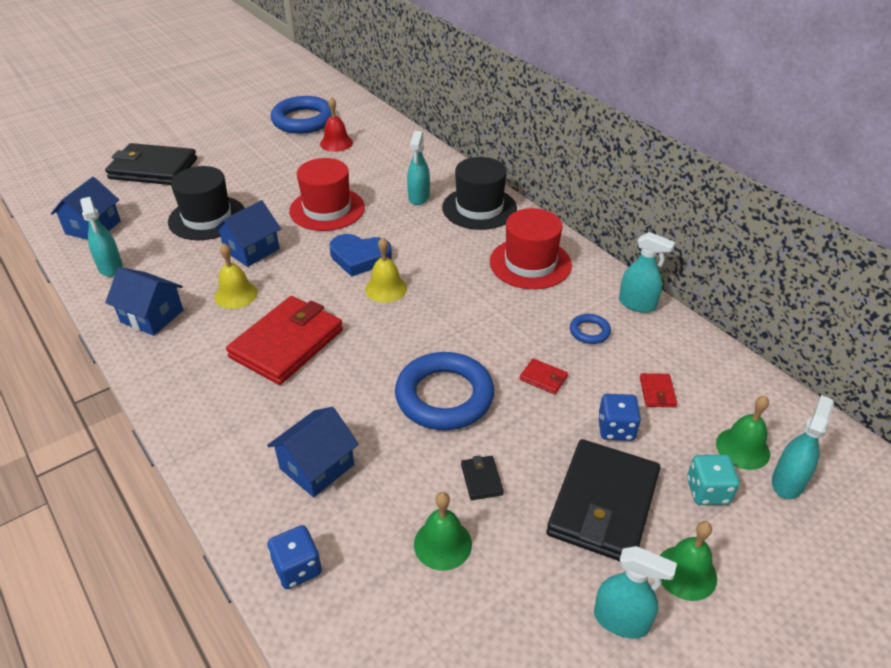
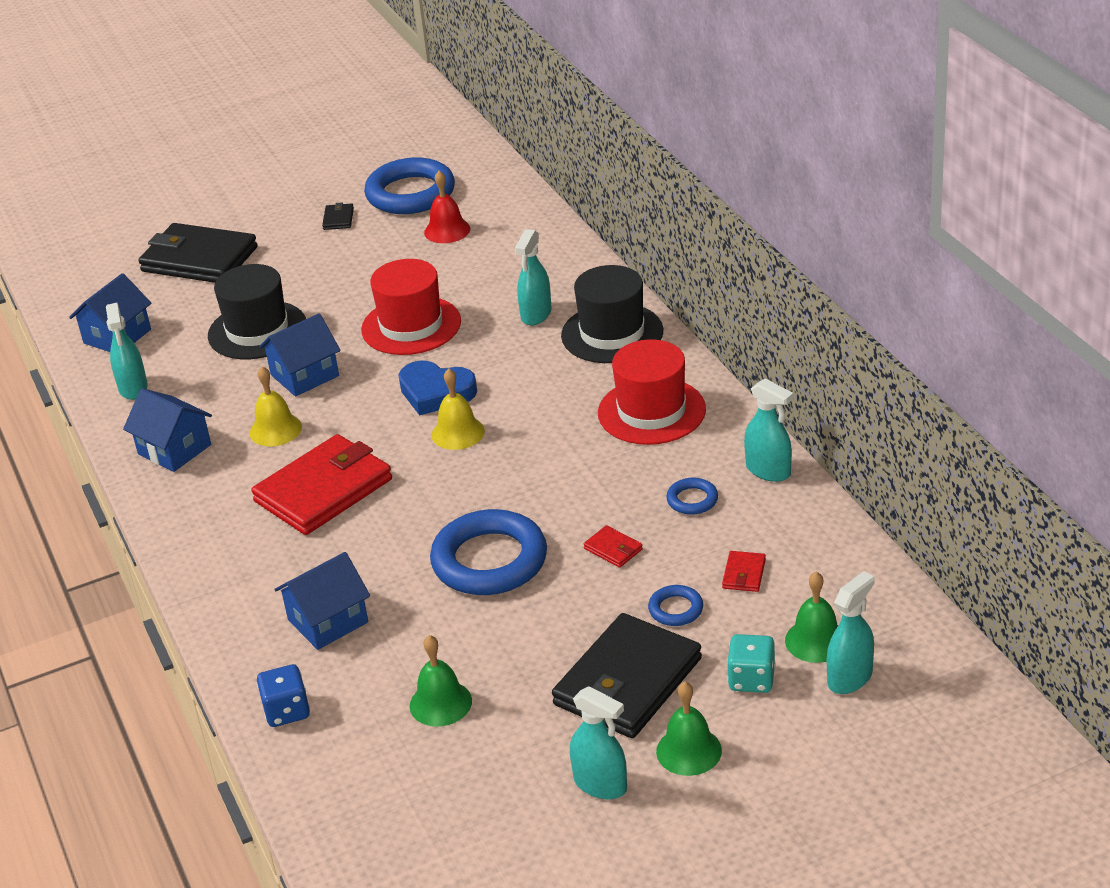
camera: 15 degrees right, 5 degrees down
black wallet [461,455,504,500] -> black wallet moved to [322,202,354,230]
blue dice [598,394,641,441] -> blue ring [648,585,703,626]

